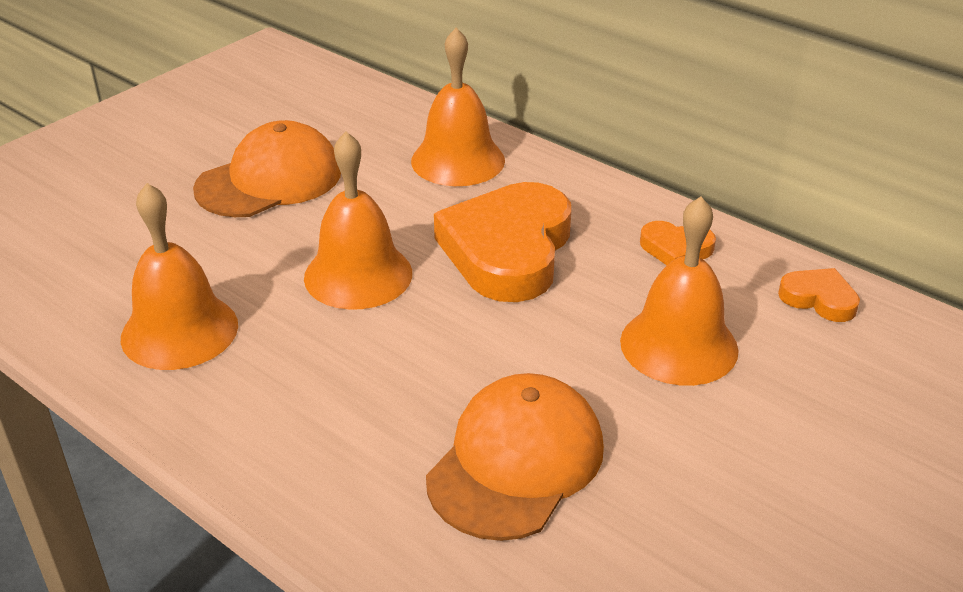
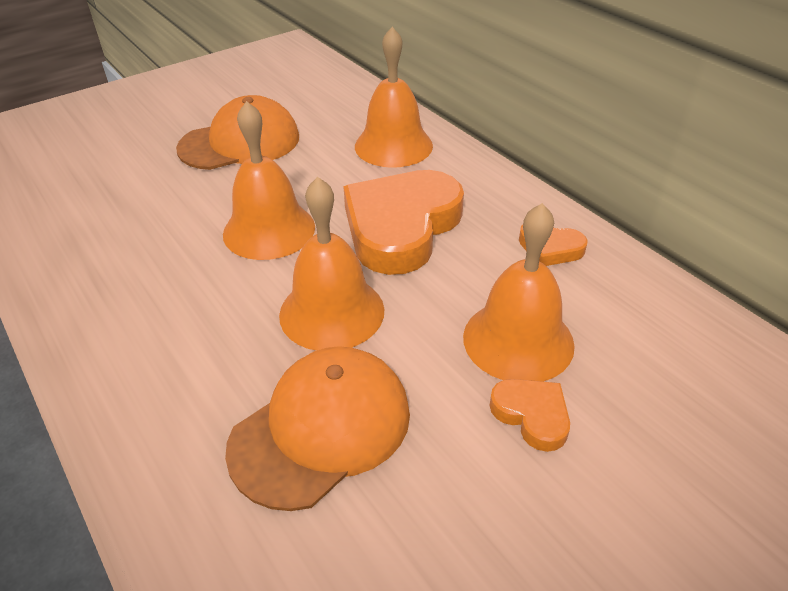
camera: 15 degrees right, 5 degrees up
orange bell [121,183,238,370] -> orange bell moved to [279,177,384,351]
orange heart [778,268,860,322] -> orange heart moved to [489,379,570,452]

